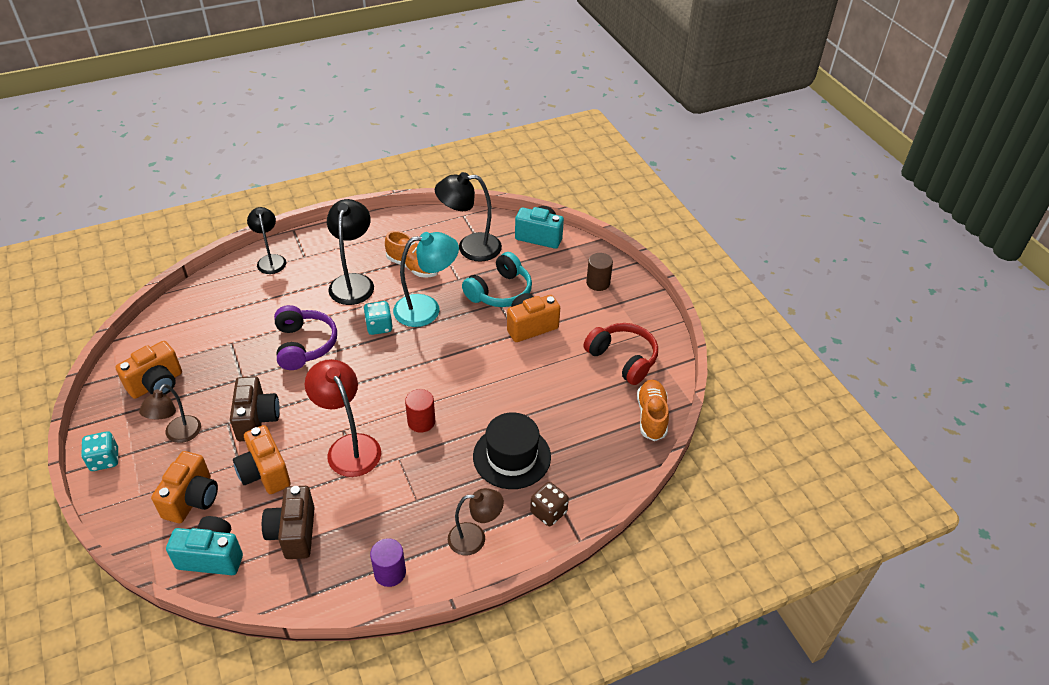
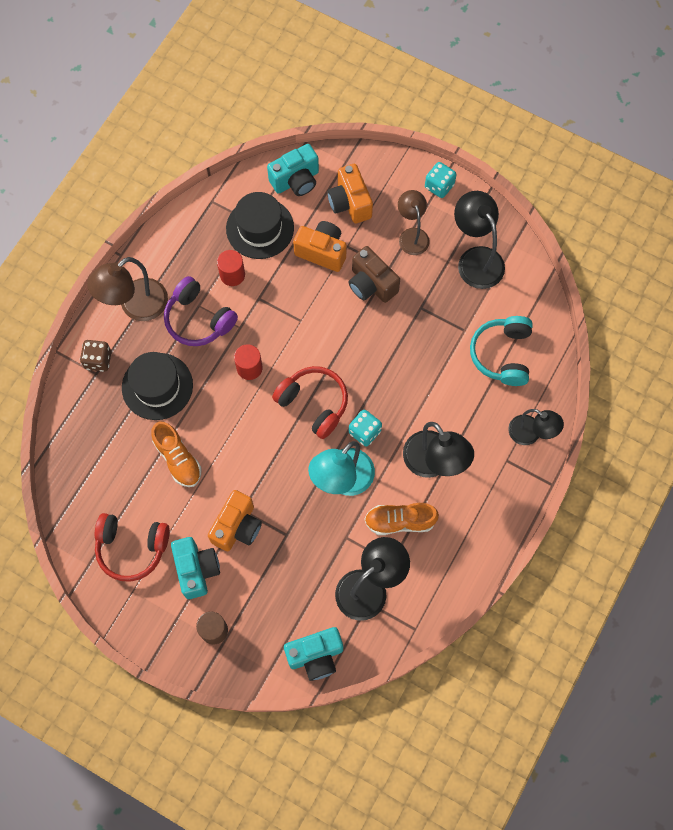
camera: 145 degrees right, 25 degrees up
orange camera [115,341,182,399] -> black lamp [454,191,505,289]
brown camera [262,486,315,559] -> black hat [226,192,294,259]
purple headphones [274,305,337,370] -> purple headphones moved to [164,276,238,346]
red lamp [305,359,381,477] -> none
purple cylinder [370,538,406,587] -> none
brown lamp [448,488,504,555] -> brown lamp [87,257,168,321], size x1.52
turquoise headphones [462,252,532,307] -> turquoise headphones moved to [470,316,533,386]
orange shoe [637,380,669,441] -> orange shoe moved to [151,422,201,487]
none -> turquoise camera [171,537,220,599]
none -> red cylinder [217,250,245,286]
none -> red headphones [272,366,348,439]

